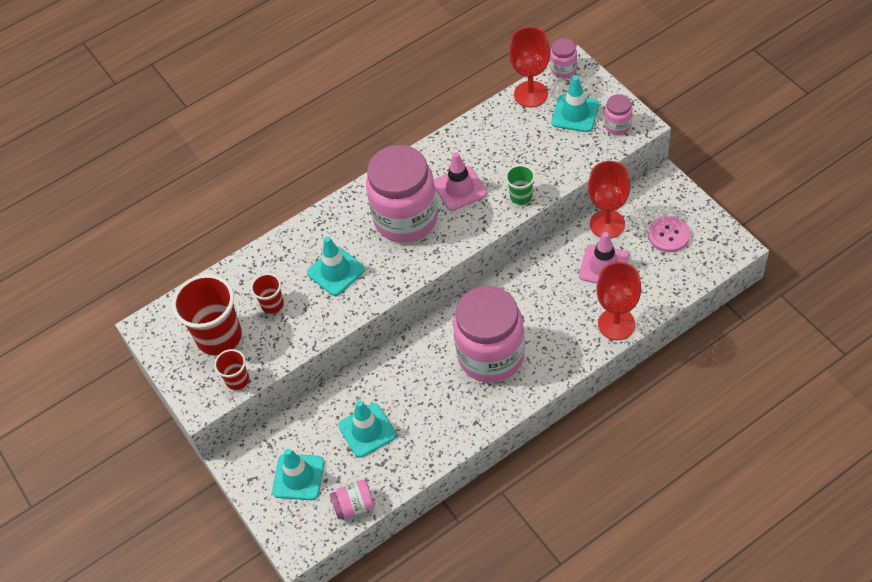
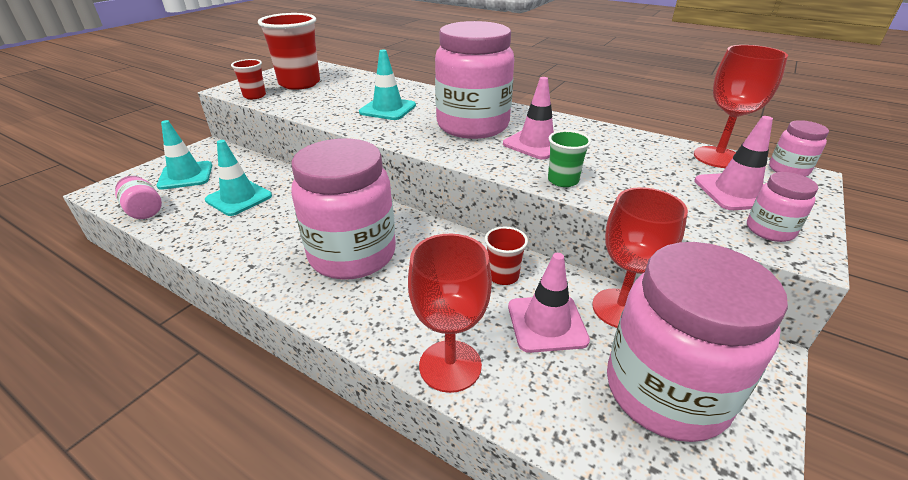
camera: 60 degrees right, 20 degrees down
red cup [251,273,284,314] -> red cup moved to [485,227,528,285]
turquoise traffic cone [551,76,599,132] -> pink traffic cone [694,116,773,210]
pink button [648,216,690,252] -> pink jar [607,242,788,442]

